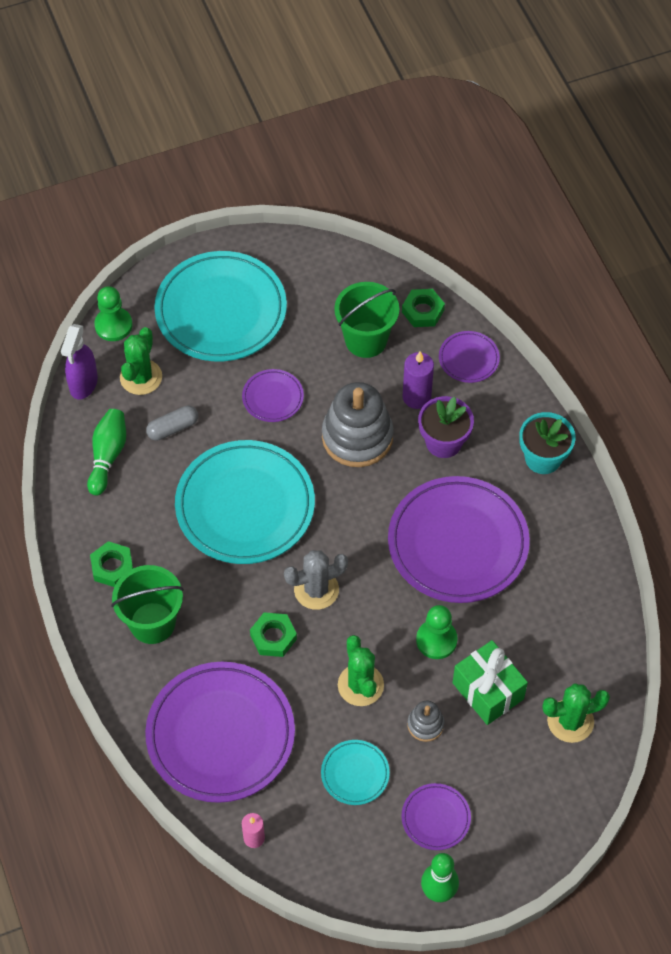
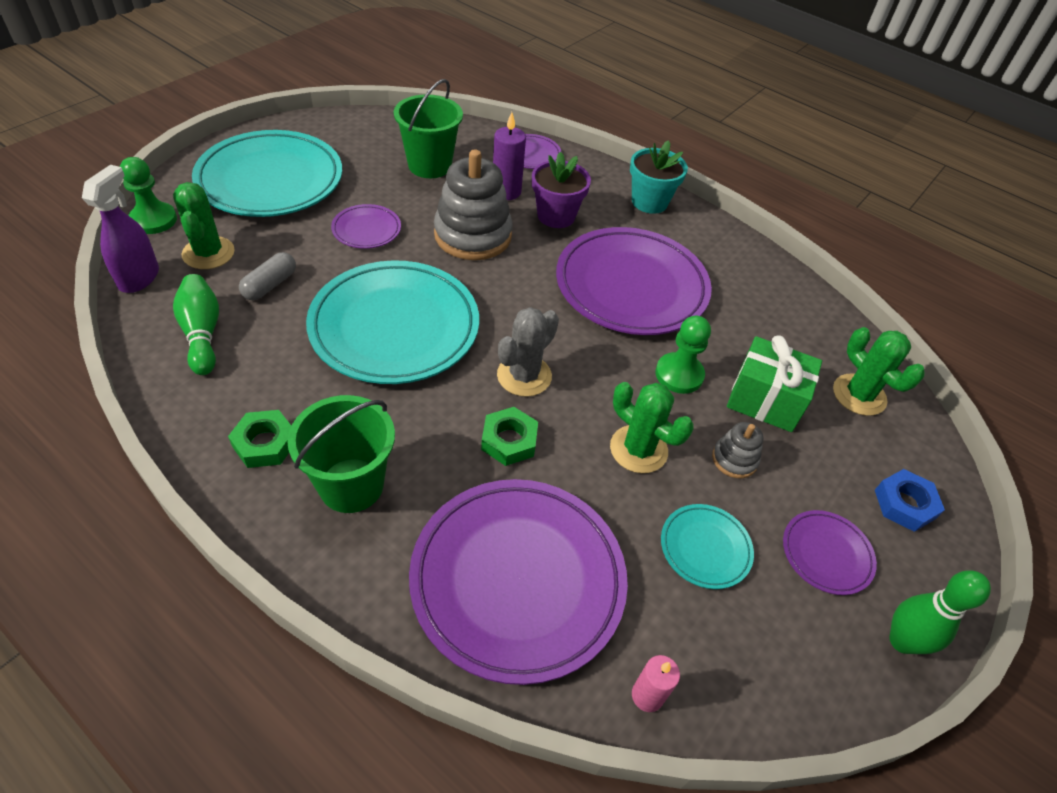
camera: 35 degrees left, 10 degrees down
purple spray bottle [61,324,98,400] -> purple spray bottle turned 150 degrees counterclockwise [82,165,159,293]
green nut [402,289,445,327] -> none
green cactus [542,683,610,743] -> green cactus turned 75 degrees counterclockwise [833,327,925,416]
none -> blue nut [875,469,945,532]

